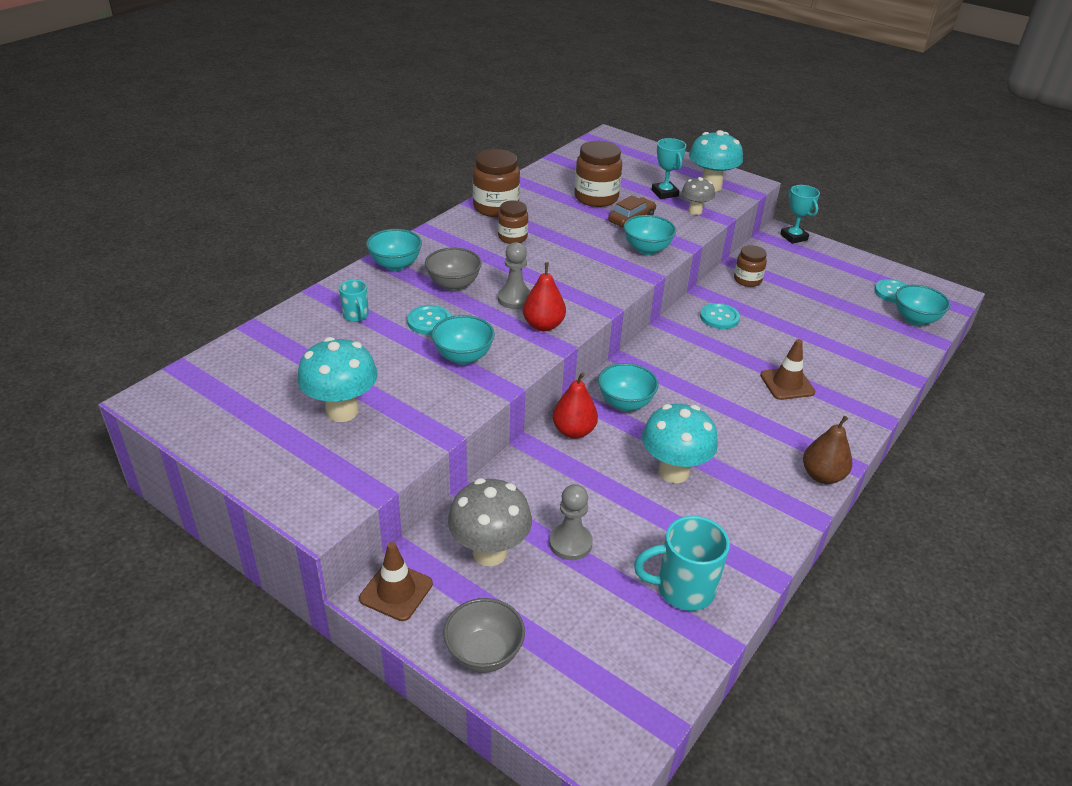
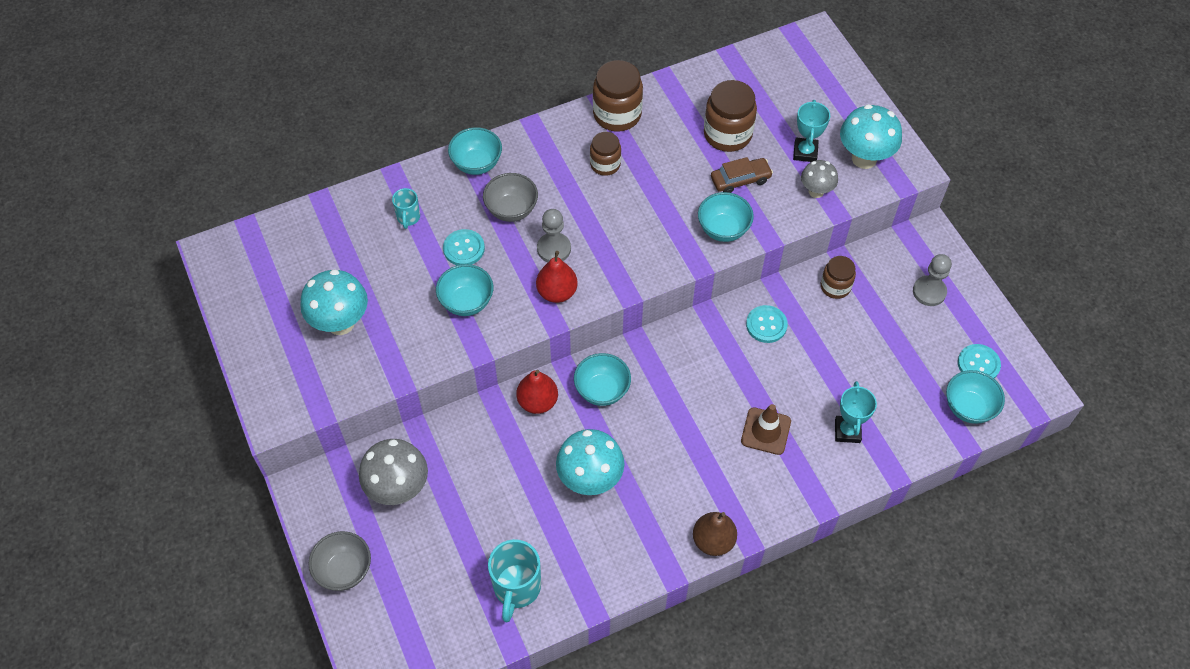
camera: 30 degrees right, 20 degrees up
brown traffic cone [359,542,433,621] -> none
grey pawn [549,484,593,560] -> grey pawn moved to [913,254,952,306]
turquoise mug [634,516,730,611] -> turquoise mug turned 105 degrees counterclockwise [488,539,541,622]
turquoise trophy [780,185,820,244] -> turquoise trophy moved to [835,381,877,443]

